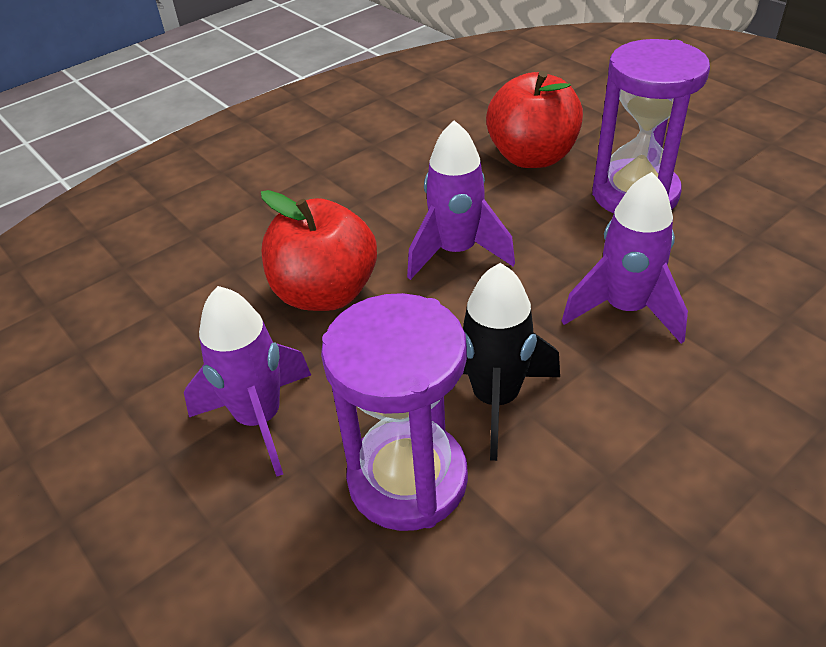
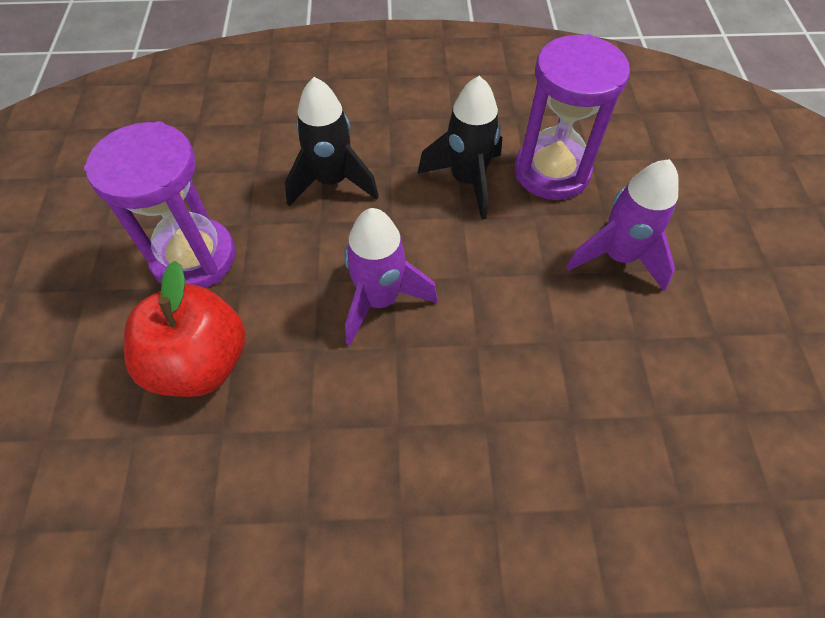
camera: 145 degrees left, 15 degrees up
red apple [261,190,377,311] -> none
purple rocket [562,172,688,344] -> black rocket [285,77,379,206]

